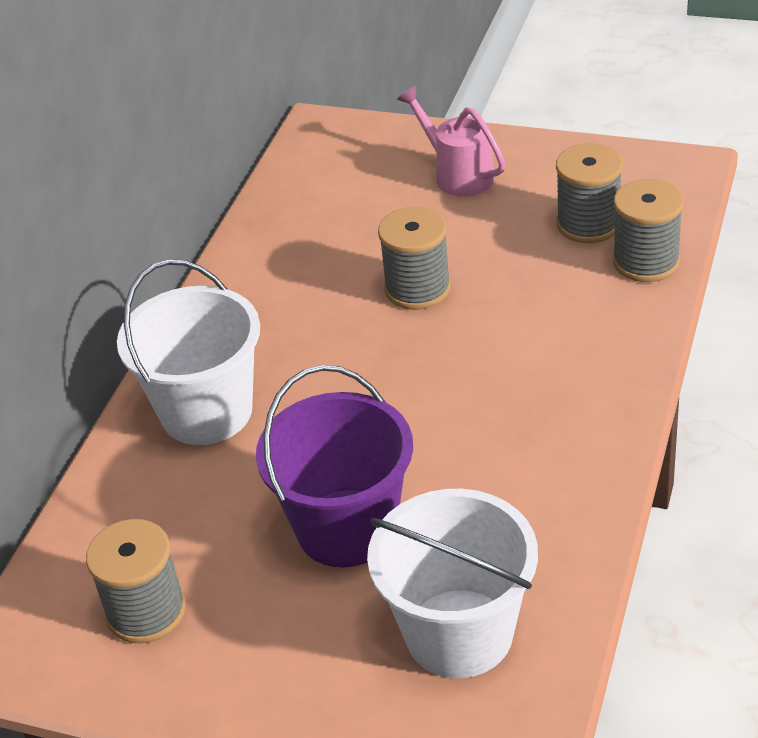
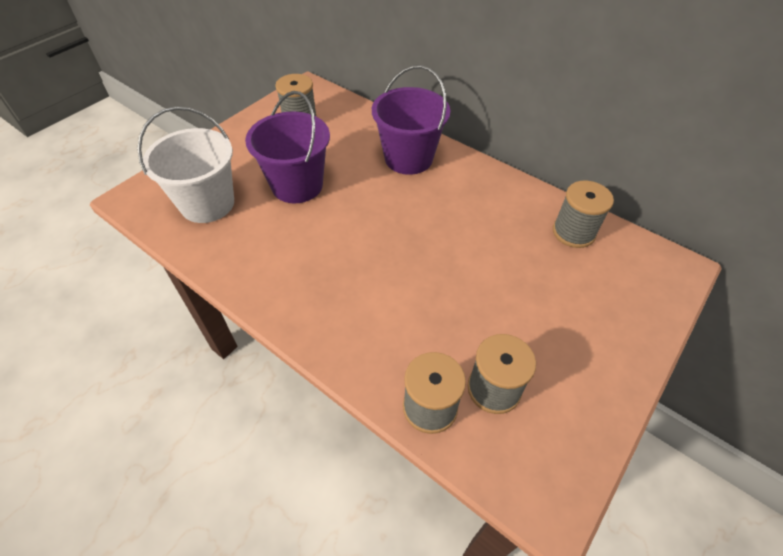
camera: 105 degrees right, 10 degrees up
white bucket [117,259,260,445] -> purple bucket [372,65,450,175]
grey spool [378,207,451,310] -> grey spool moved to [553,181,614,248]
pink watering can [397,86,505,197] -> none

